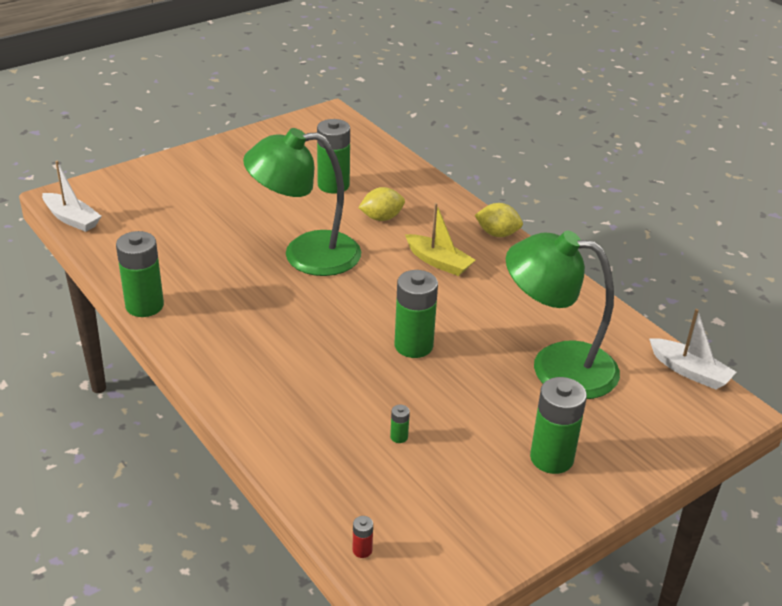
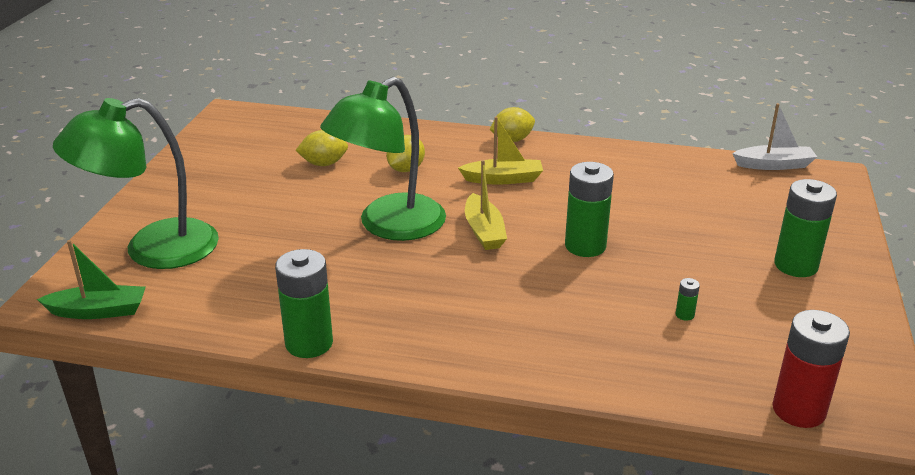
camera: 40 degrees left, 5 degrees down
white boat [42,161,102,232] -> green boat [37,240,146,319]
green battery [317,119,350,194] -> yellow lemon [295,130,348,166]
red battery [353,516,373,558] -> red battery [772,310,850,428], size x2.42
green lamp [506,231,620,399] -> green lamp moved to [53,98,219,269]
none -> yellow boat [465,160,507,250]

